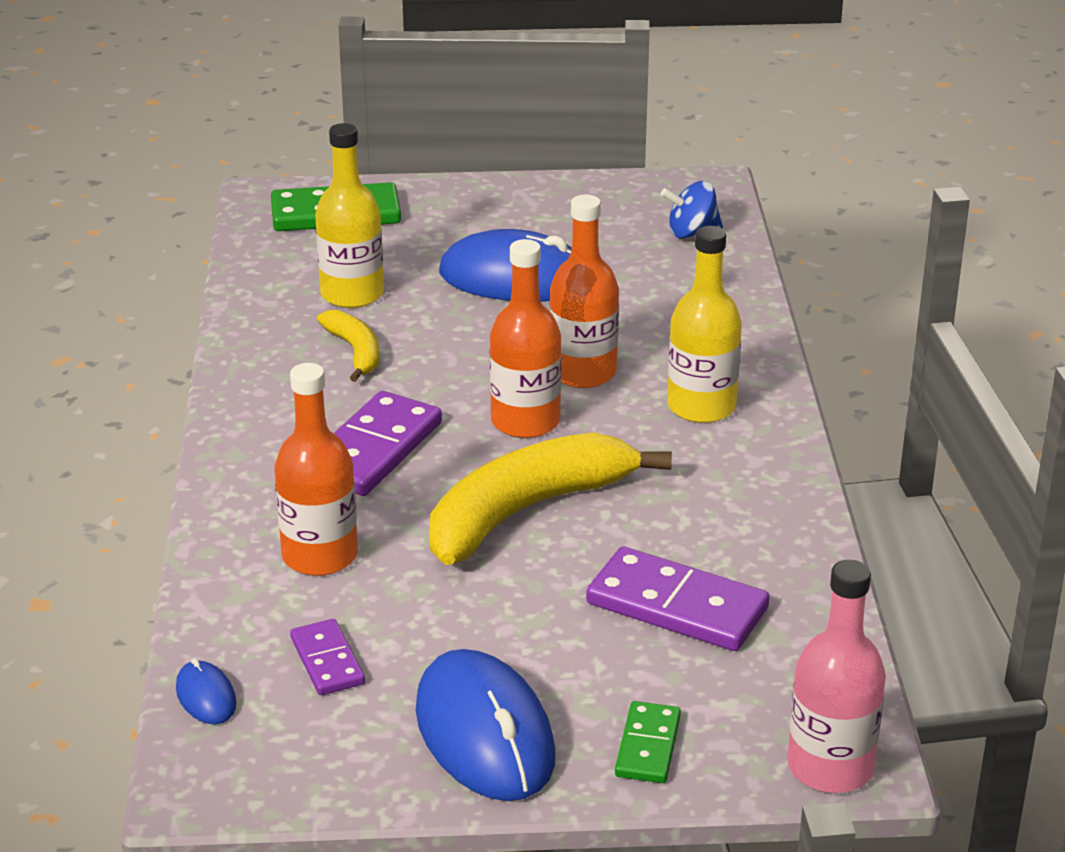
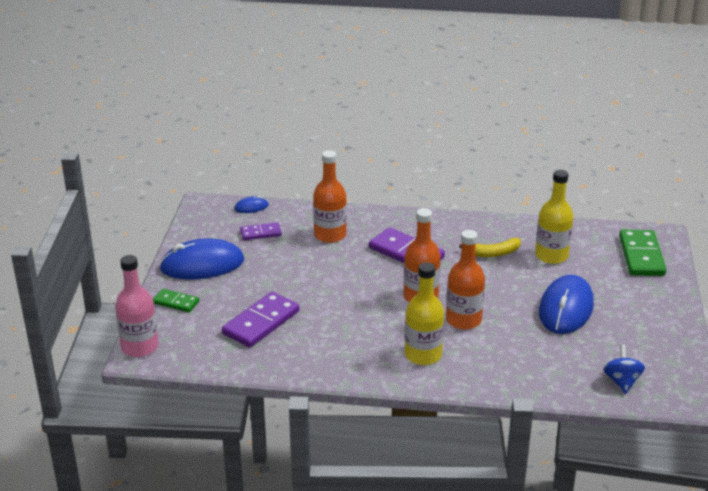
camera: 100 degrees right, 0 degrees up
yellow banana [429,432,672,565] -> none

